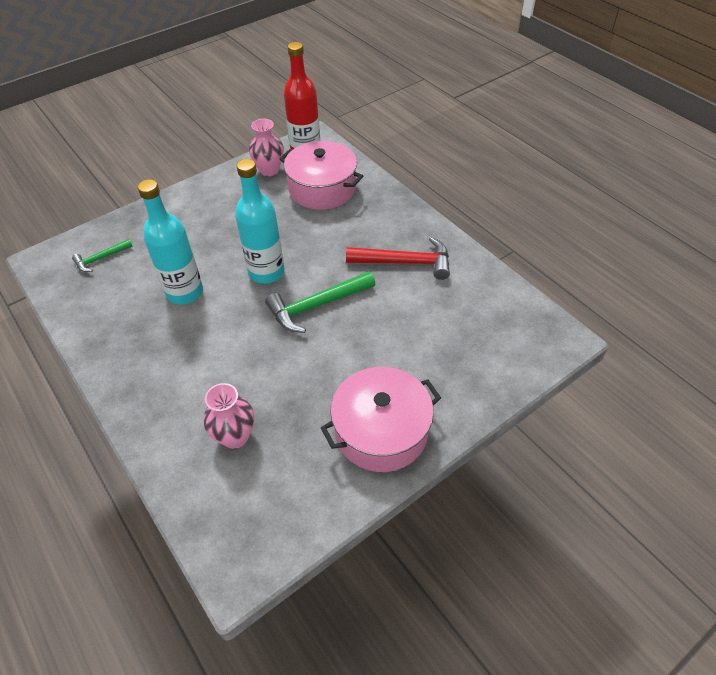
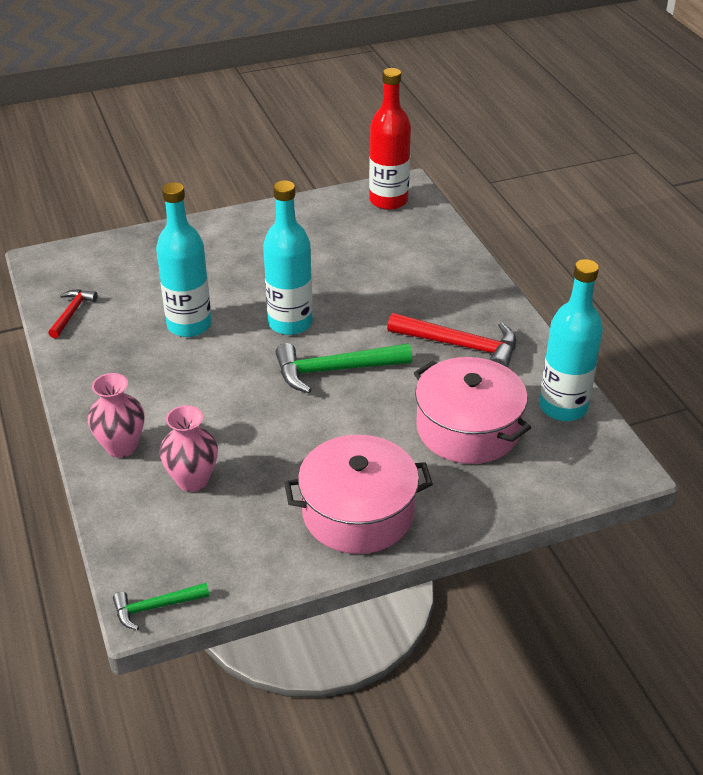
camera: 15 degrees right, 10 degrees down
green hammer [72,239,132,272] -> green hammer moved to [113,583,209,630]
pink vase [249,119,284,176] -> pink vase moved to [88,373,145,458]
pink pot [280,141,363,210] -> pink pot moved to [414,357,531,464]
none -> red hammer [48,290,97,338]
none -> turquoise bottle [539,259,603,421]

